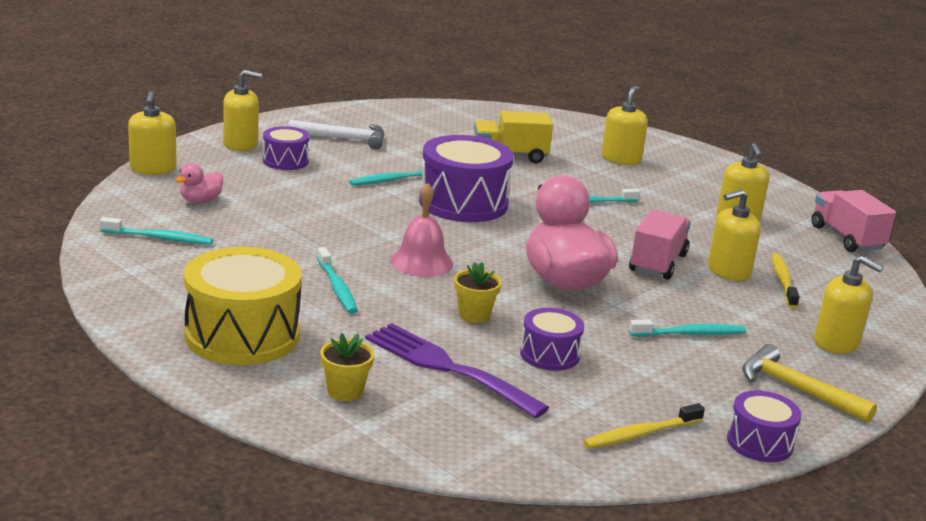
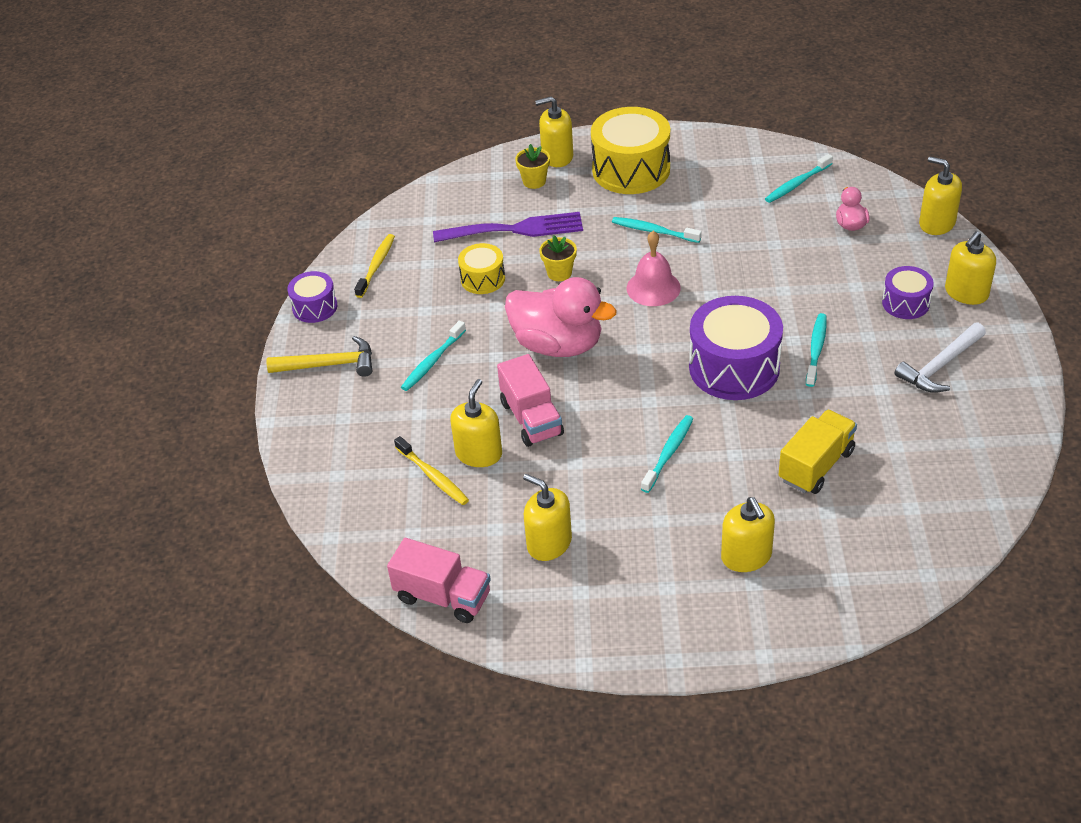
camera: 140 degrees right, 20 degrees up
purple drum [520,308,584,371] -> yellow drum [458,243,505,294]
yellow soap dispenser [814,256,883,354] -> yellow soap dispenser moved to [535,97,573,167]

